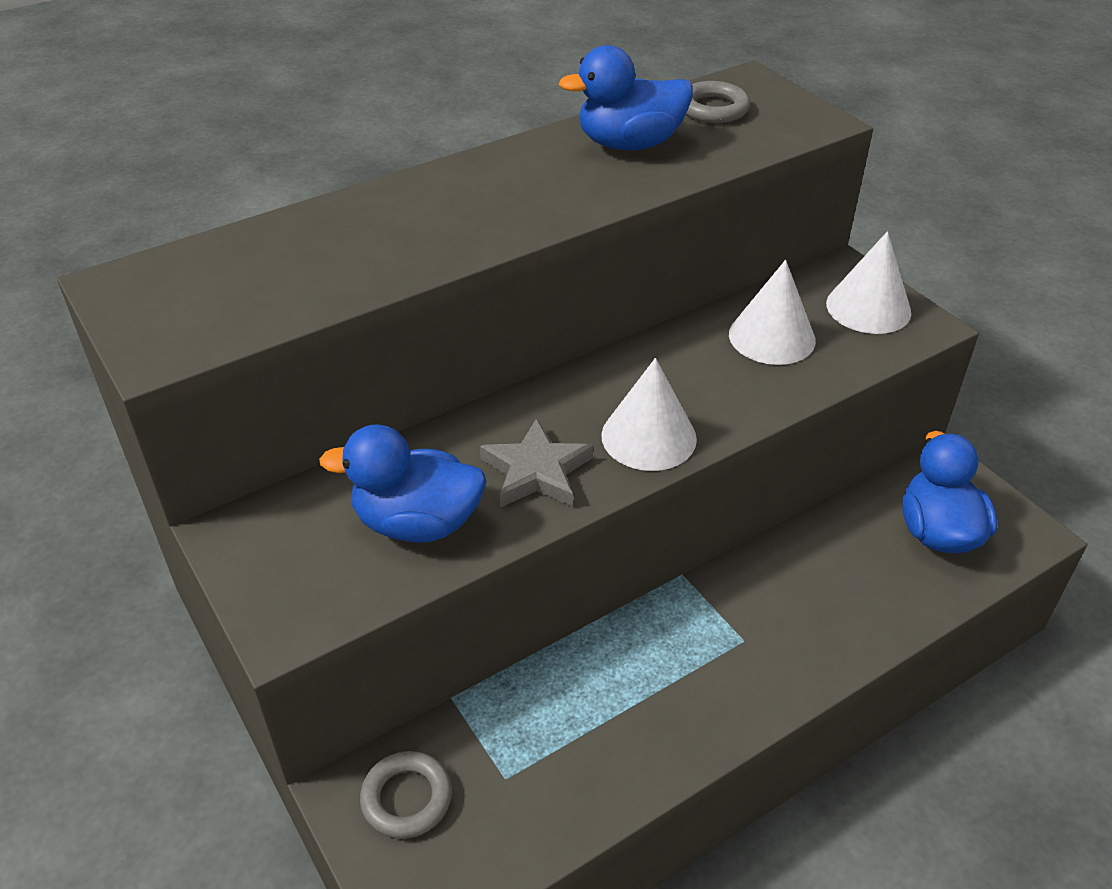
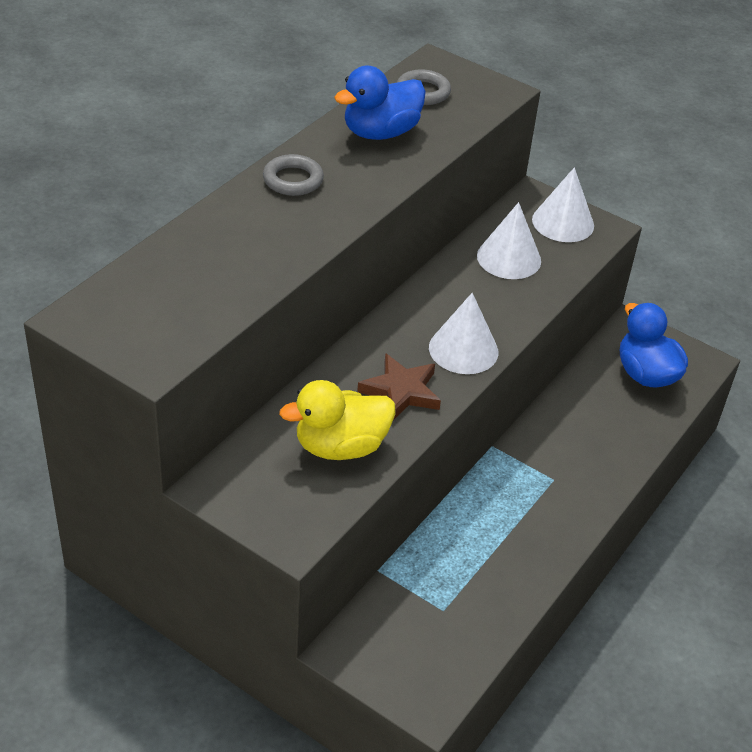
camera: 25 degrees left, 0 degrees up
blue duck [319,424,487,542] -> yellow duck [279,380,395,460]
grey ring [360,751,452,839] -> grey ring moved to [263,154,324,196]
grey star [480,418,593,507] -> brown star [357,353,441,420]

